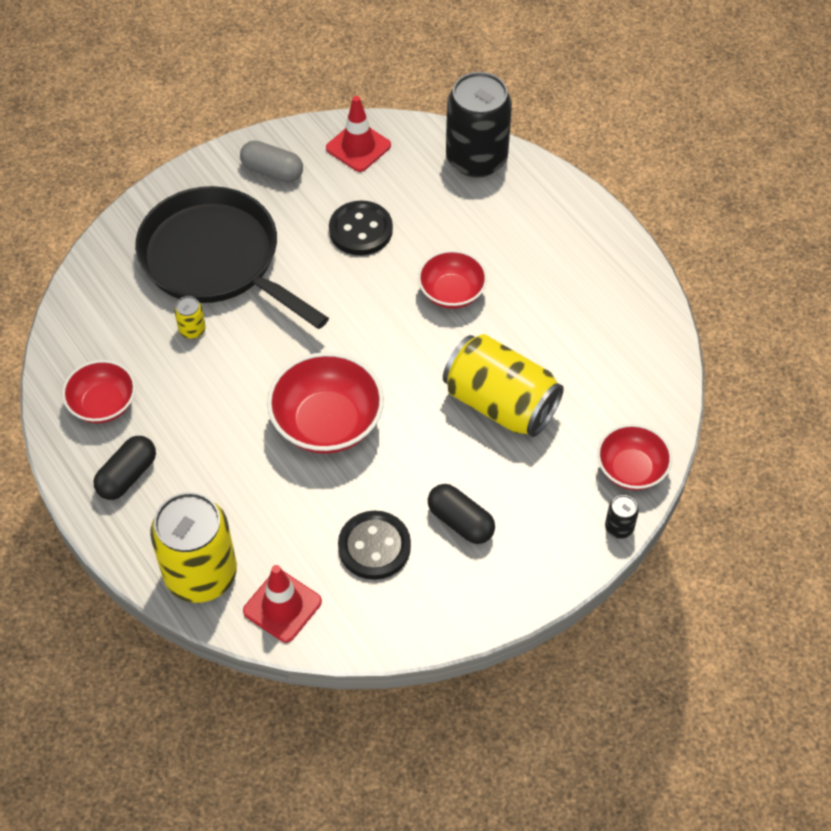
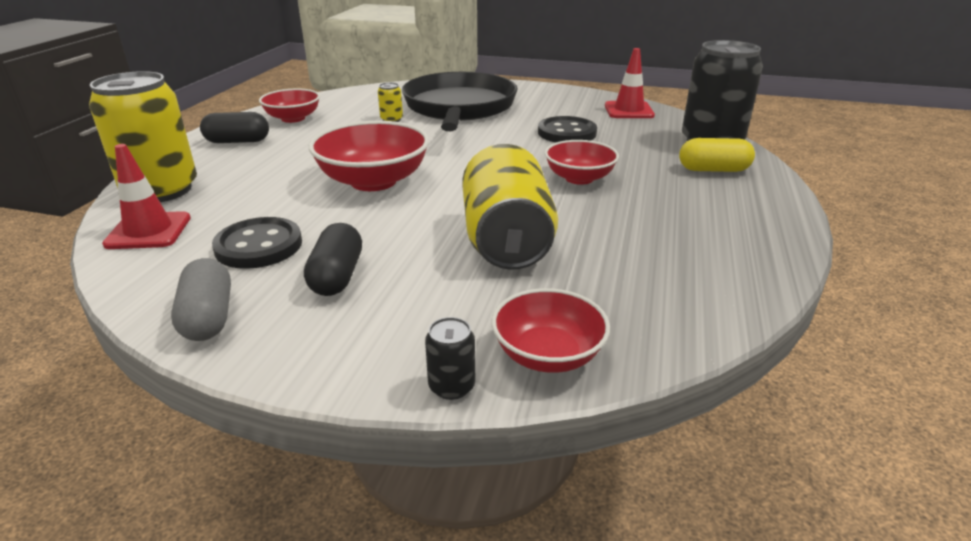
camera: 50 degrees right, 25 degrees down
grey capsule [240,141,303,182] -> grey capsule moved to [171,258,231,341]
none -> yellow capsule [679,138,755,172]

